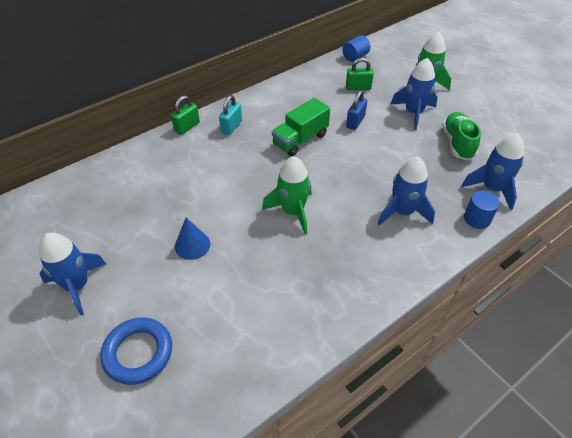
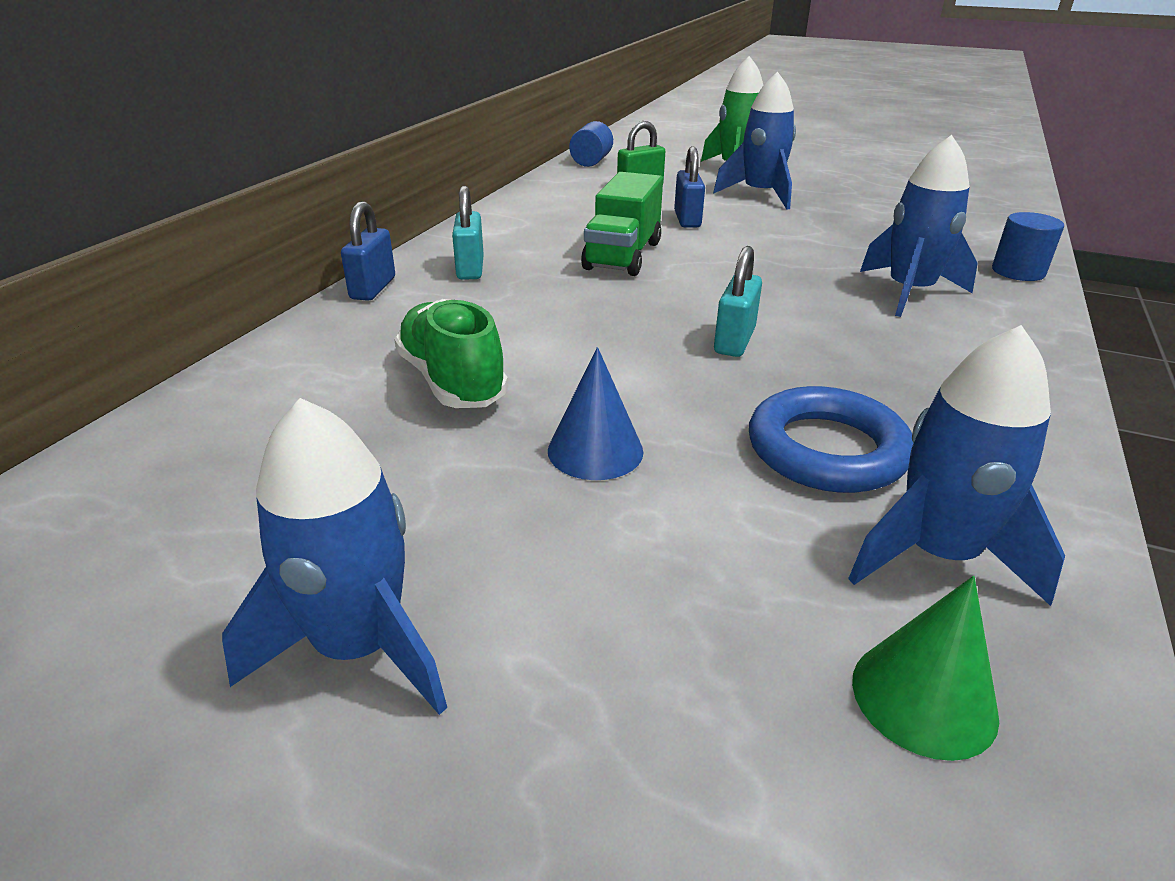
camera: 30 degrees left, 15 degrees down
blue ring [101,317,172,385] -> blue ring moved to [749,386,913,493]
green padlock [171,96,200,135] -> blue padlock [341,201,395,301]
green rocket [262,156,312,234] -> turquoise padlock [714,246,762,357]
green shoe [442,112,481,160] -> green shoe moved to [394,299,508,408]
blue rocket [462,133,524,210] -> blue rocket moved to [848,325,1065,606]
none -> green cone [852,576,999,761]

